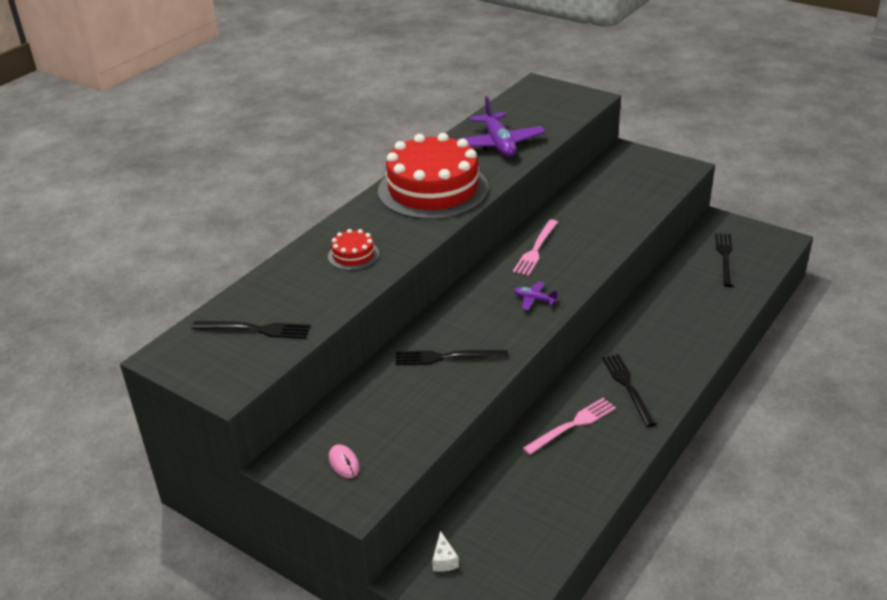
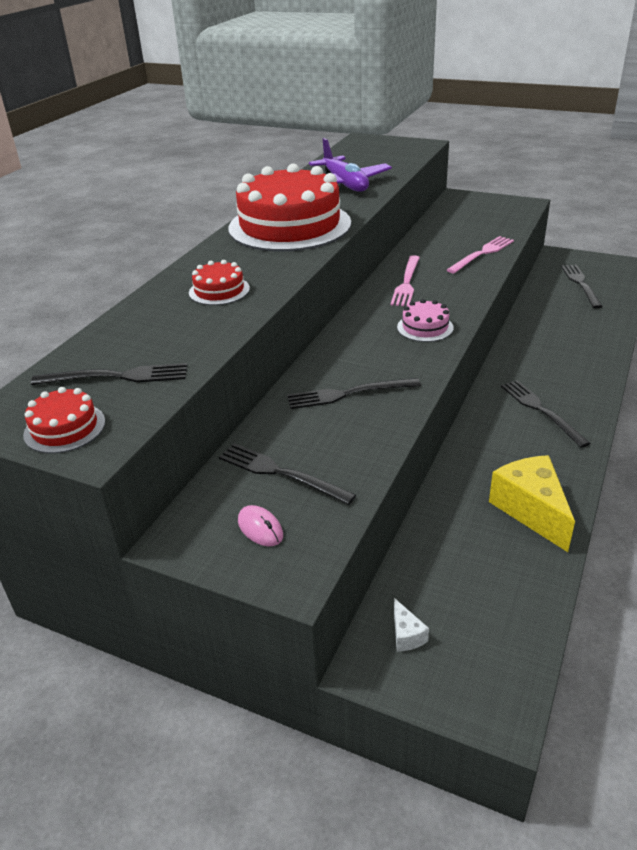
camera: 10 degrees left, 0 degrees up
purple plane [514,281,559,310] -> pink cake [397,299,454,342]
pink fork [523,398,616,455] -> pink fork moved to [447,236,514,274]
none -> red cake [23,387,105,453]
none -> black fork [219,443,356,505]
none -> yellow cheese [489,455,575,552]

